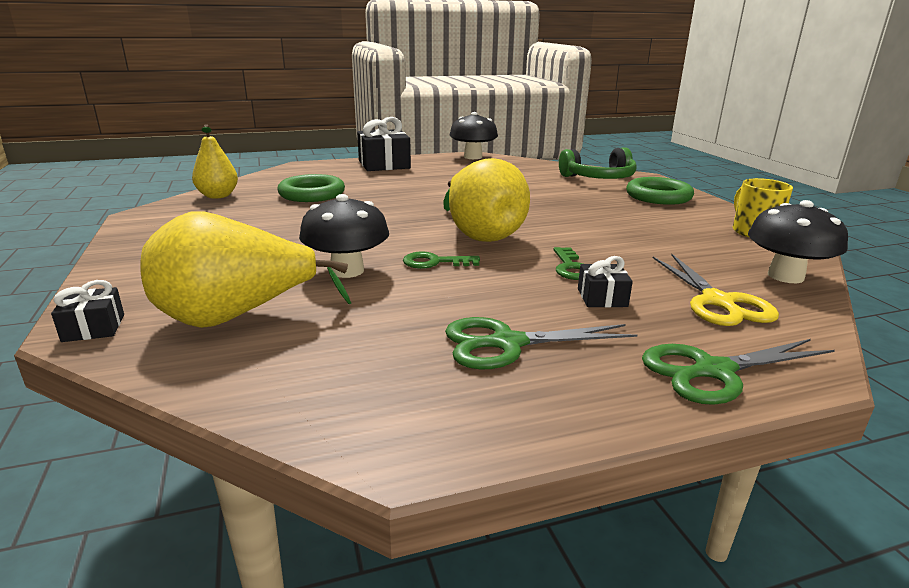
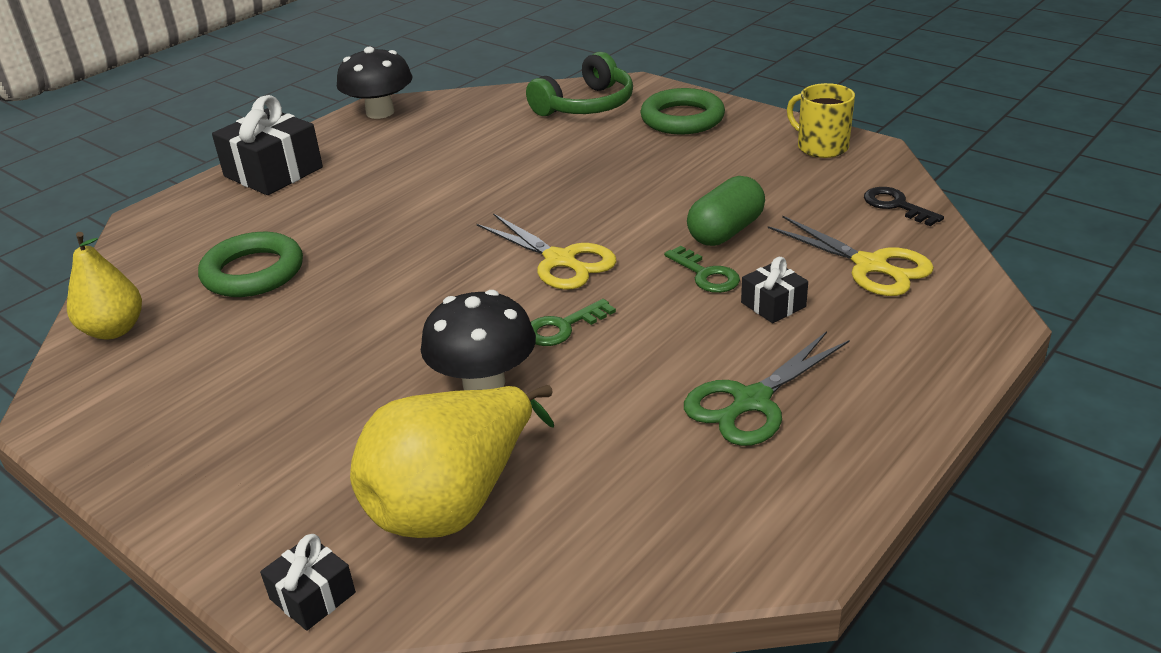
camera: 30 degrees left, 10 degrees up
yellow pear [443,158,530,242] -> yellow scissors [477,213,616,290]
green scissors [642,339,835,405] -> none
black mushroom [748,200,848,283] -> black key [864,187,944,226]
none -> green capsule [687,176,765,246]

